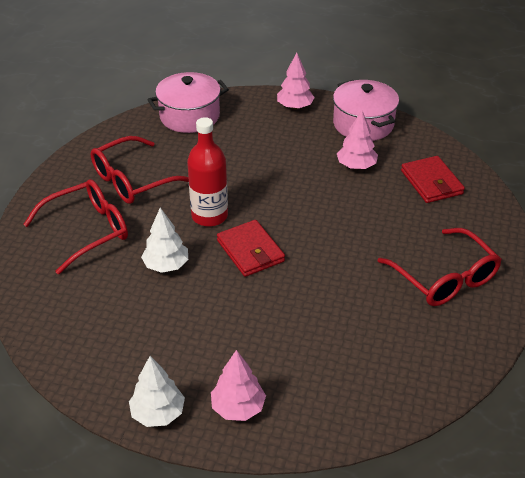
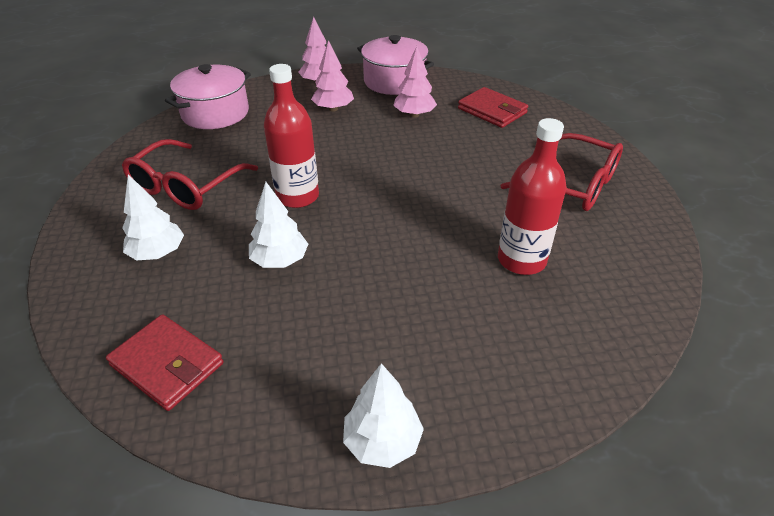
camera: 25 degrees left, 0 degrees up
red glasses [23,179,128,274] -> white tree [122,175,184,261]
pink tree [211,350,266,421] -> pink tree moved to [311,40,354,112]
red wallet [217,220,285,277] -> red wallet moved to [106,314,224,411]
none -> red bottle [498,118,567,275]

